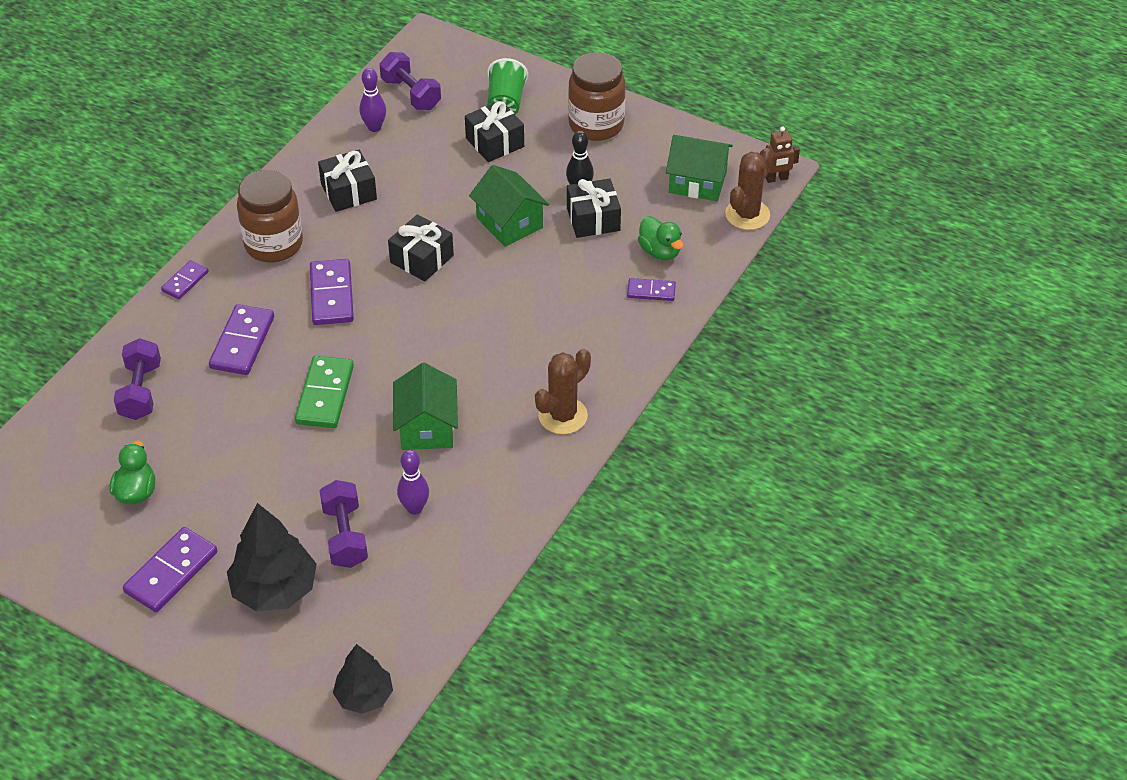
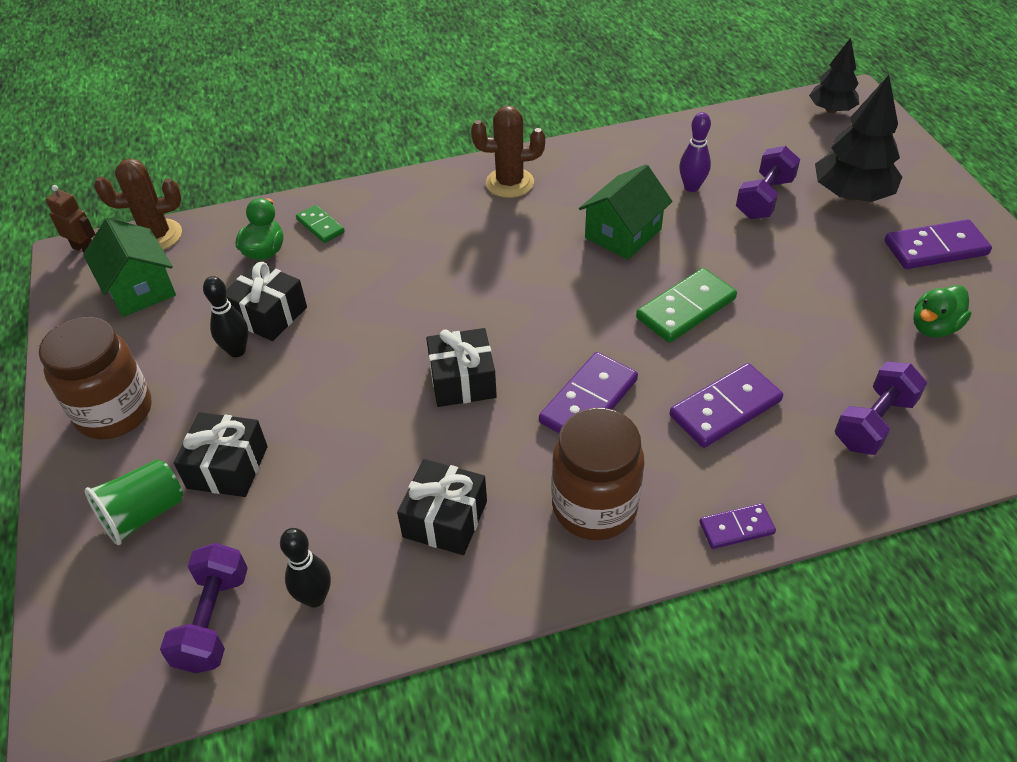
camera: 135 degrees left, 0 degrees up
purple bowling pin [360,68,386,132] -> black bowling pin [280,528,331,607]
green house [469,165,549,247] -> none
purple domino [627,278,676,301] -> green domino [296,205,345,243]

